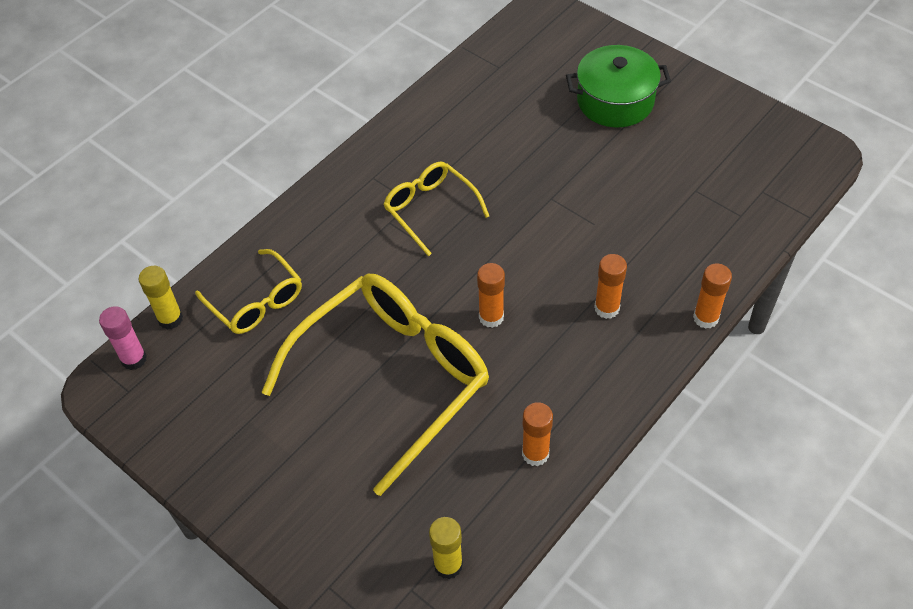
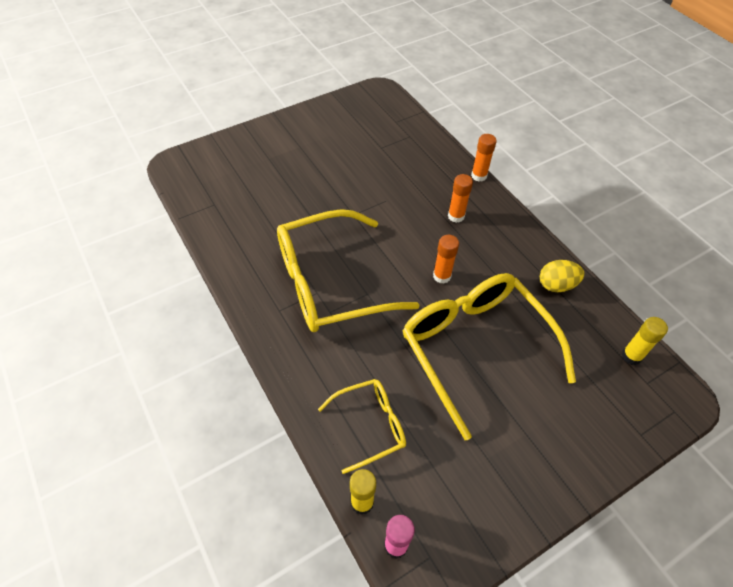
camera: 75 degrees left, 0 degrees up
yellow glasses [383,162,489,256] -> yellow glasses [277,209,420,332], size x1.94
orange glue stick [522,402,553,466] -> yellow egg [540,260,584,292]
green pot [566,45,671,127] -> none

